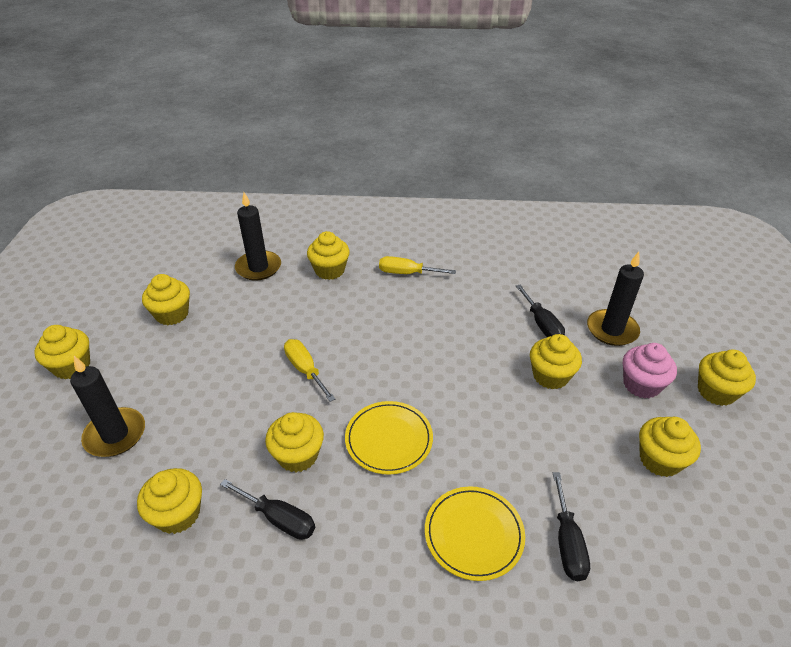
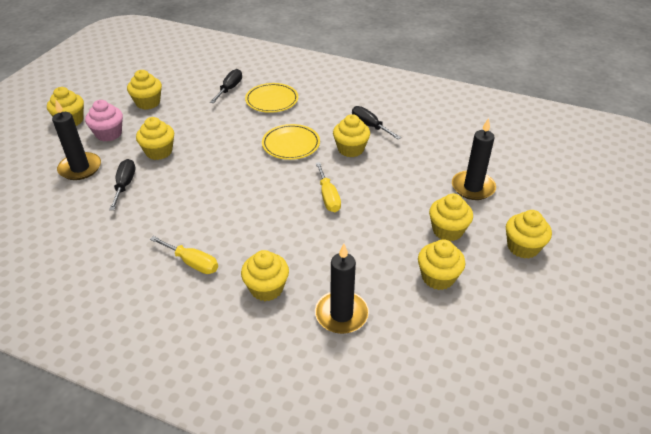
camera: 160 degrees left, 0 degrees up
yellow cupcake [137,468,202,534] -> yellow cupcake moved to [429,193,473,241]

